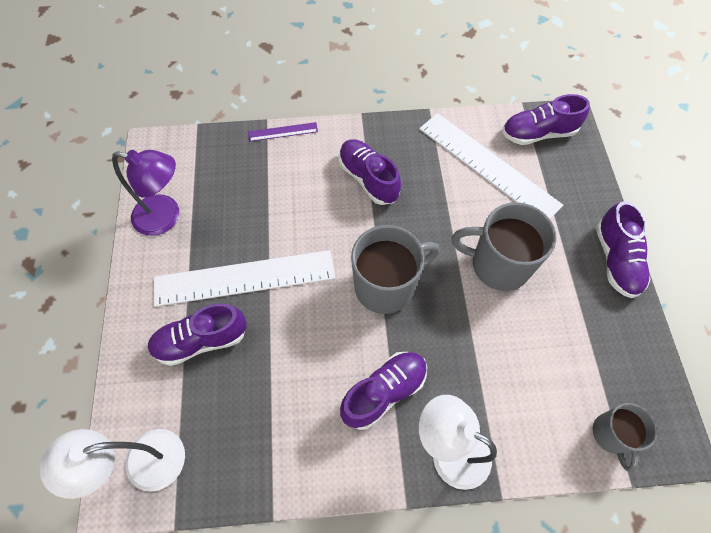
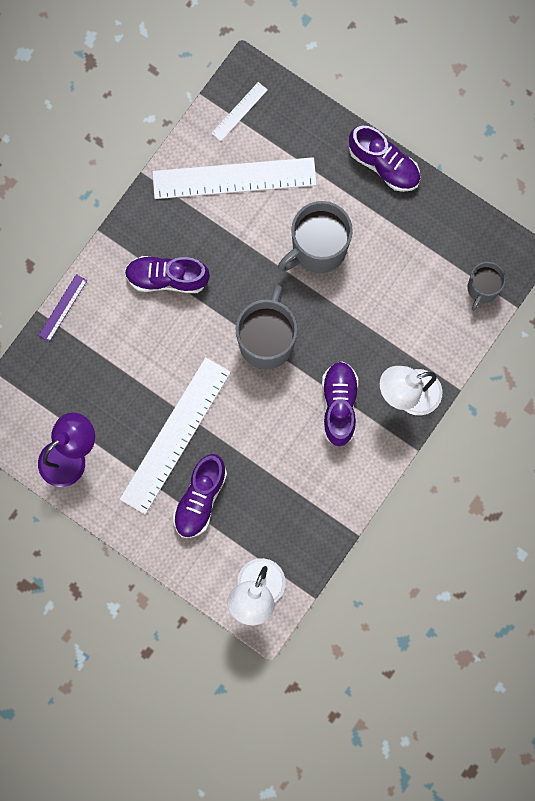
camera: 50 degrees left, 15 degrees up
purple shoe [502,94,590,145] -> white ruler [211,82,268,141]
grey mug [593,403,657,472] -> grey mug turned 75 degrees clockwise [467,262,506,311]

